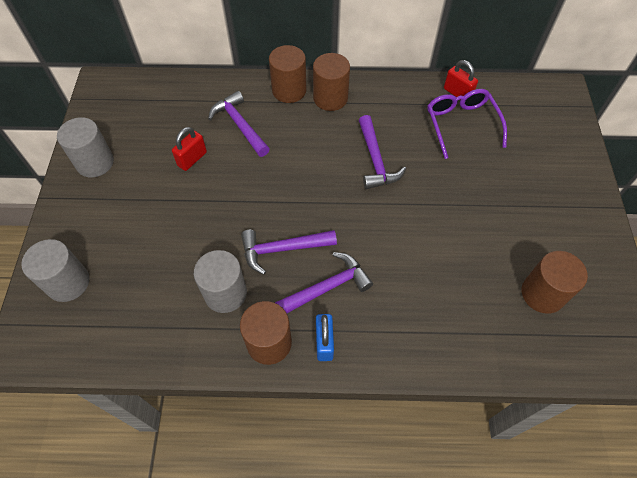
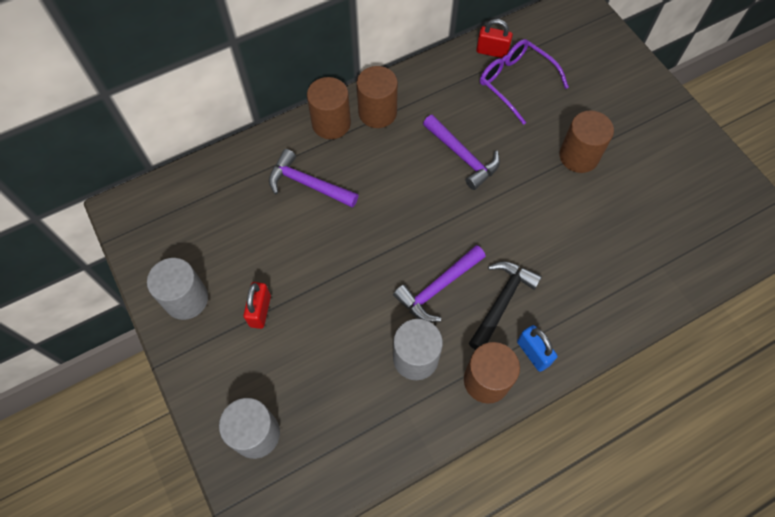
camera: 30 degrees left, 5 degrees up
red padlock [172,127,207,171] -> red padlock moved to [243,282,271,329]
purple hammer [275,252,373,313] -> black hammer [469,261,542,350]
brown cylinder [522,251,588,314] -> brown cylinder moved to [559,110,614,173]

